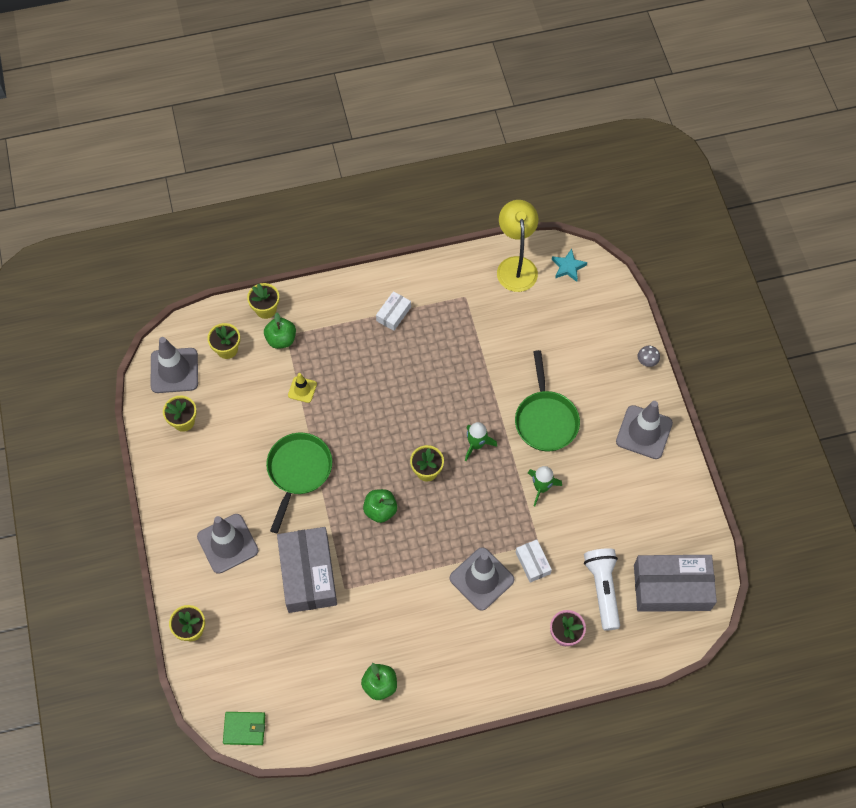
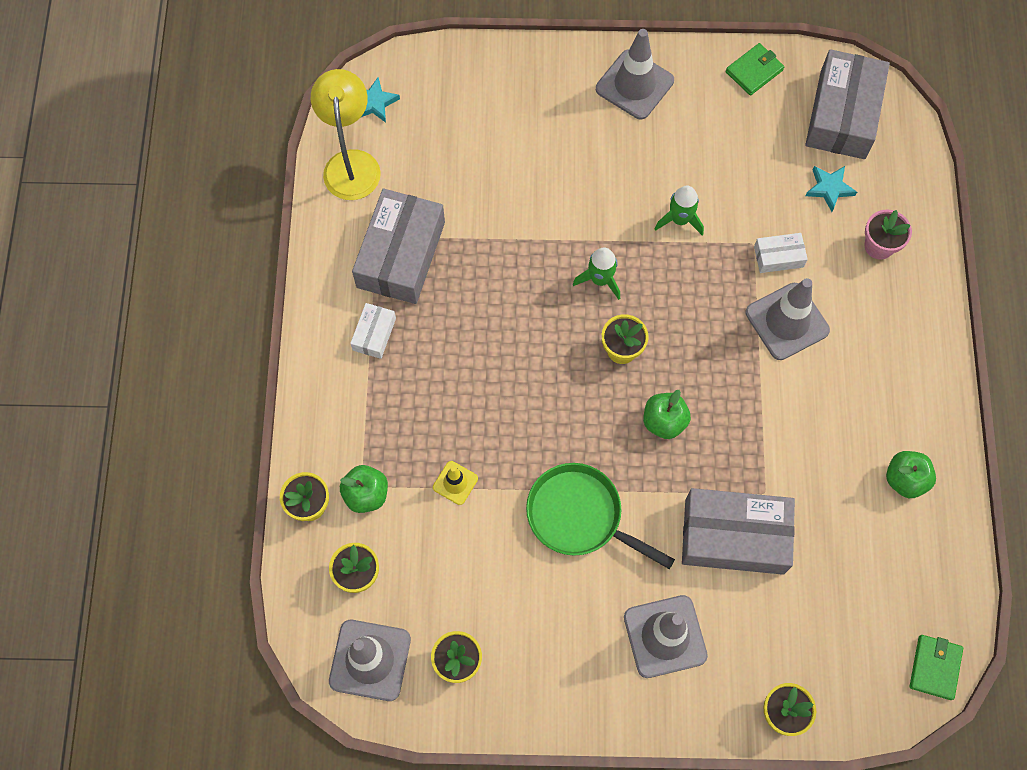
camera: 75 degrees left, 5 degrees up
white box [376,291,411,331] -> white box turned 60 degrees clockwise [350,303,396,359]
yellow lamp [497,200,538,292] -> yellow lamp turned 75 degrees clockwise [311,69,381,200]
green pan [515,350,580,451] -> none
white flashlight [584,548,620,631] -> turquoise star [805,166,857,212]
grey mushroom [638,346,660,367] -> none
none -> grey box [352,189,445,304]
none -> green wallet [726,43,784,95]

